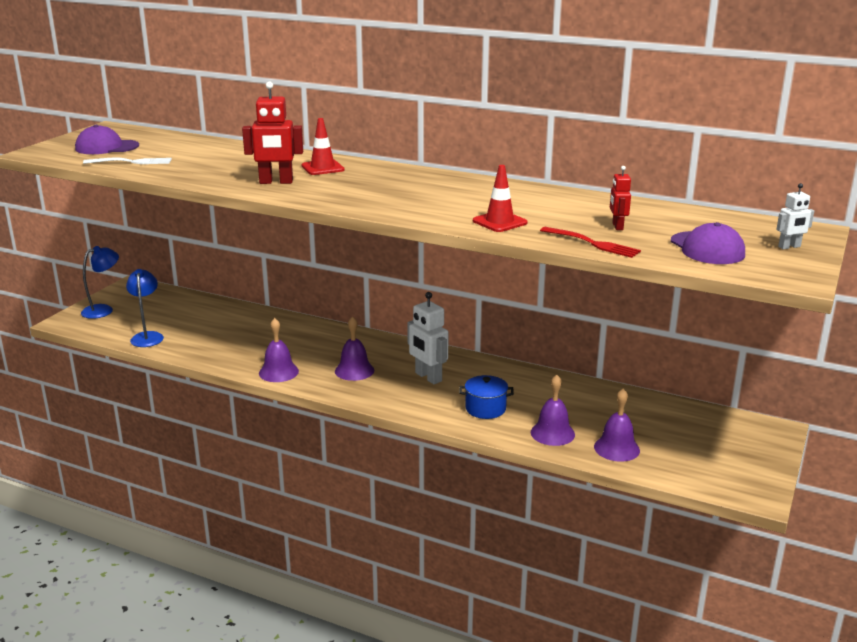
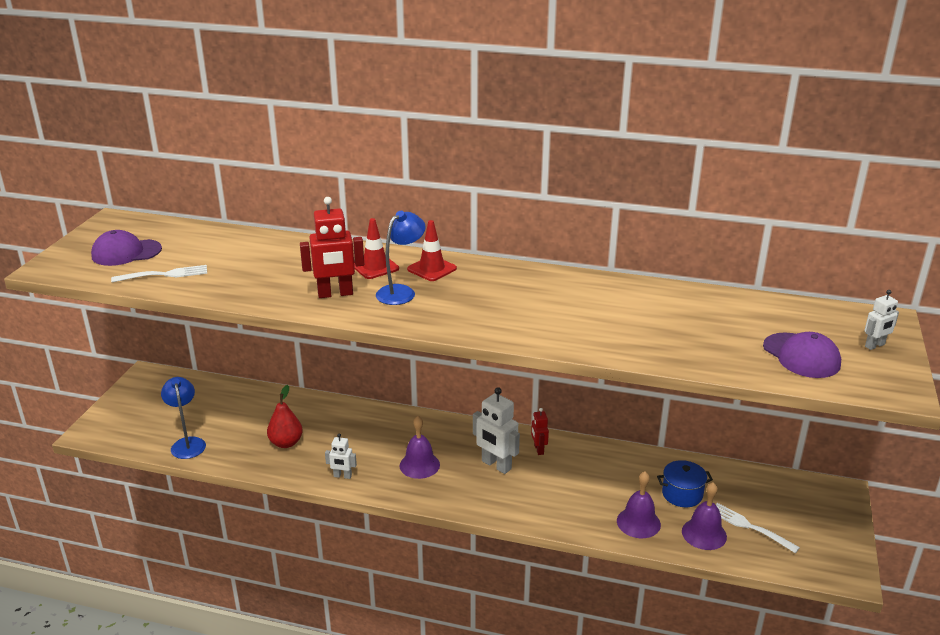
camera: 10 degrees left, 5 degrees up
blue lamp [81,246,119,319] -> blue lamp moved to [376,211,426,305]
purple bell [259,318,299,382] -> white robot [325,433,357,479]
blue pot [459,375,514,419] -> blue pot moved to [657,460,713,507]
red traffic cone [473,165,527,232] -> red traffic cone moved to [407,220,457,281]
red fork [540,227,641,258] -> none
red robot [610,166,631,230] -> red robot moved to [531,408,549,455]
none -> red pear [267,385,303,448]
none -> white fork [716,503,800,553]

